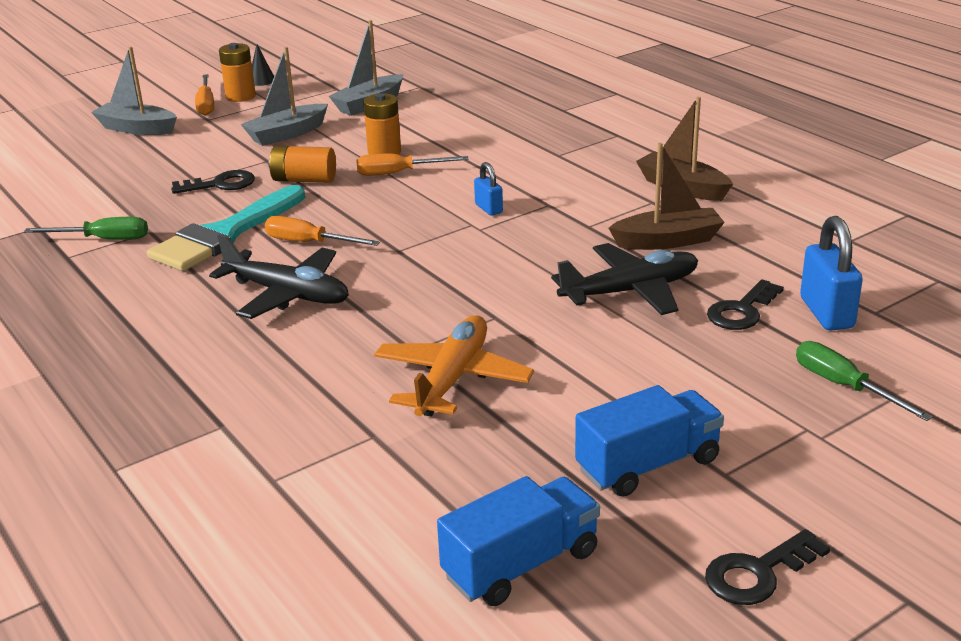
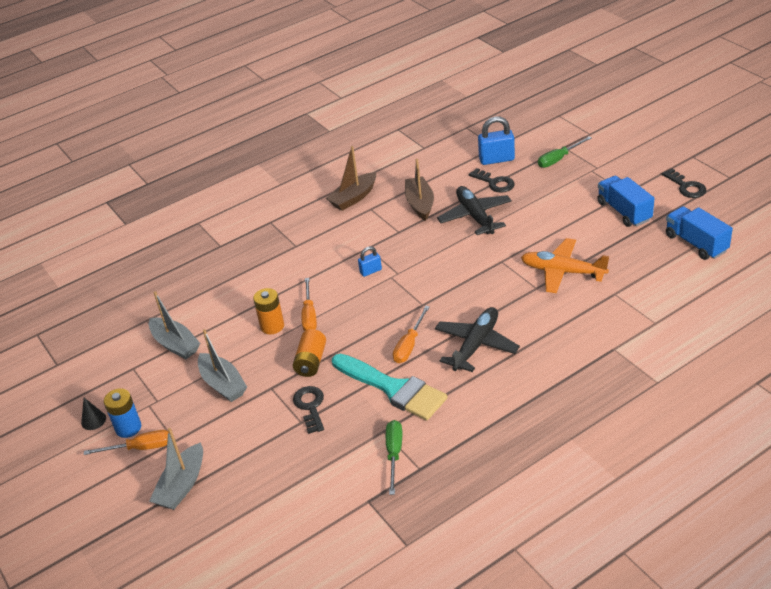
camera: 85 degrees left, 10 degrees up
orange battery [219,43,256,102] -> blue battery [104,389,141,438]

